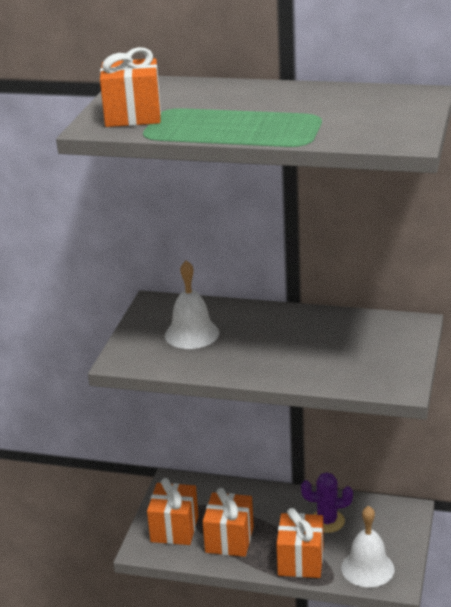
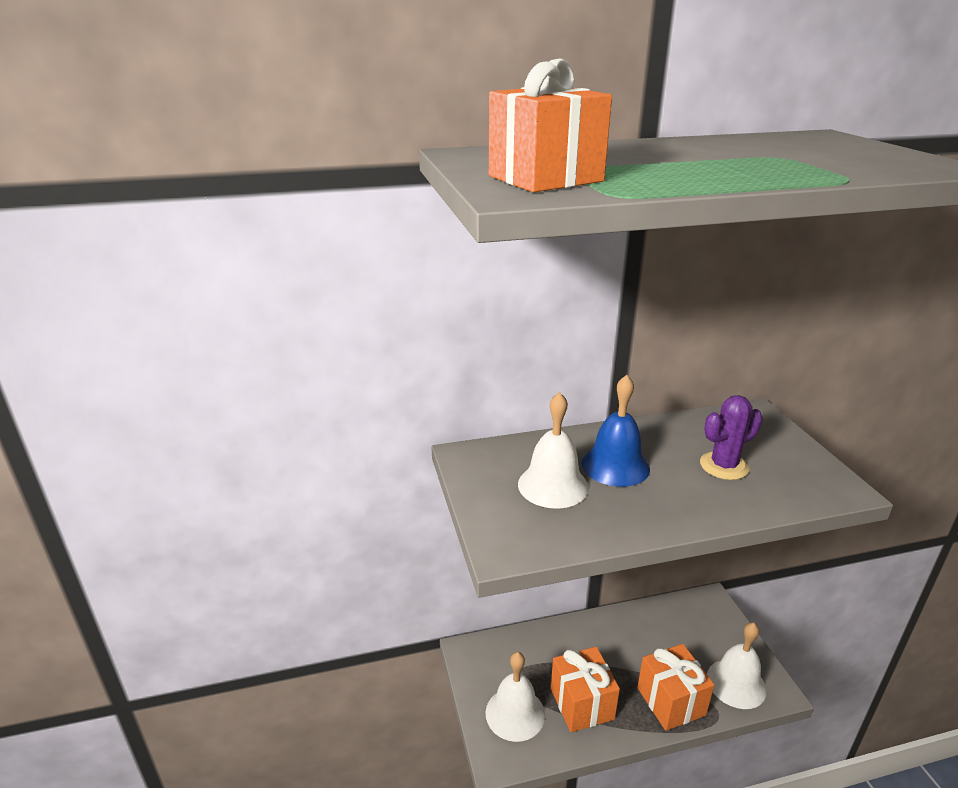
camera: 30 degrees left, 0 degrees up
orange gift [147,478,198,545] -> white bell [486,652,545,742]
purple cactus [301,472,353,533] -> purple cactus moved to [700,395,763,480]
none -> blue bell [582,375,650,487]

